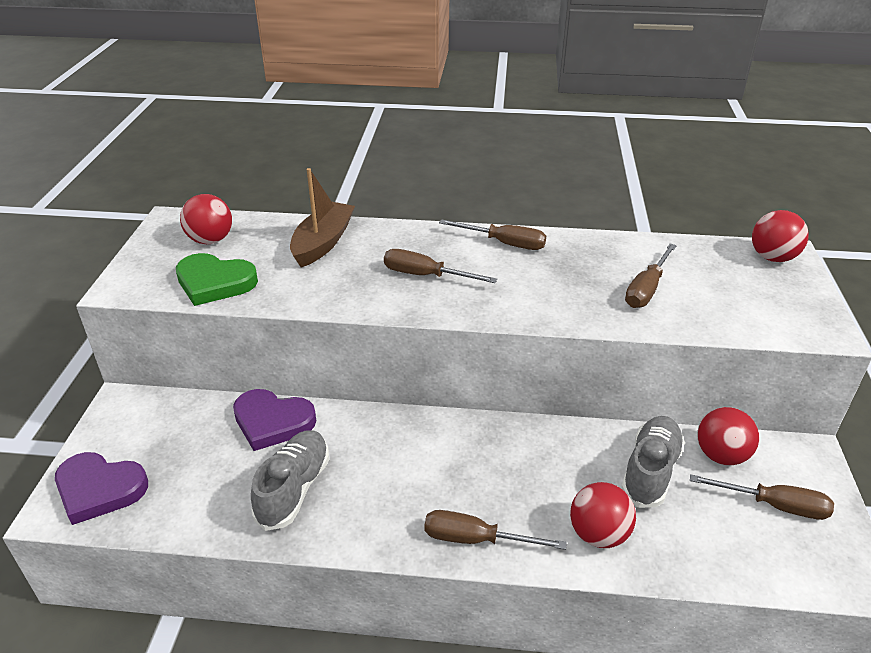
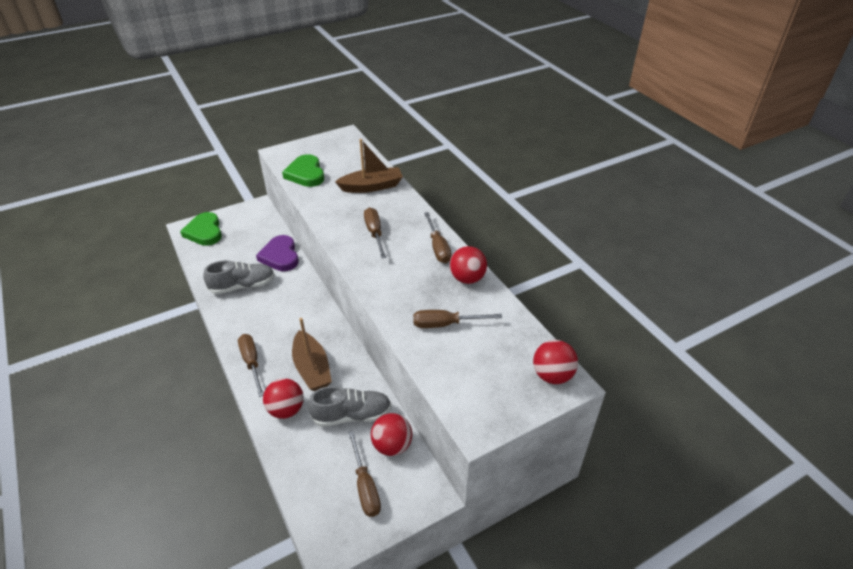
camera: 55 degrees right, 5 degrees up
purple heart [55,452,148,525] -> green heart [180,212,222,246]
red ball [180,194,232,244] -> red ball moved to [449,246,487,284]
none -> brown boat [292,318,332,391]

